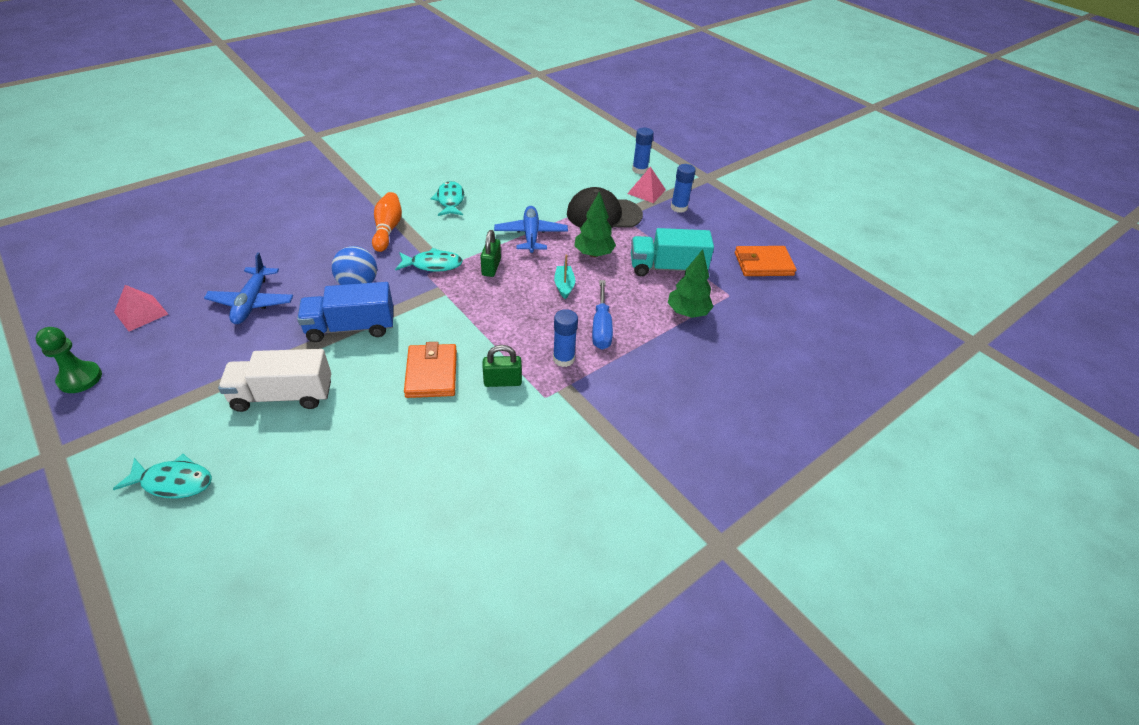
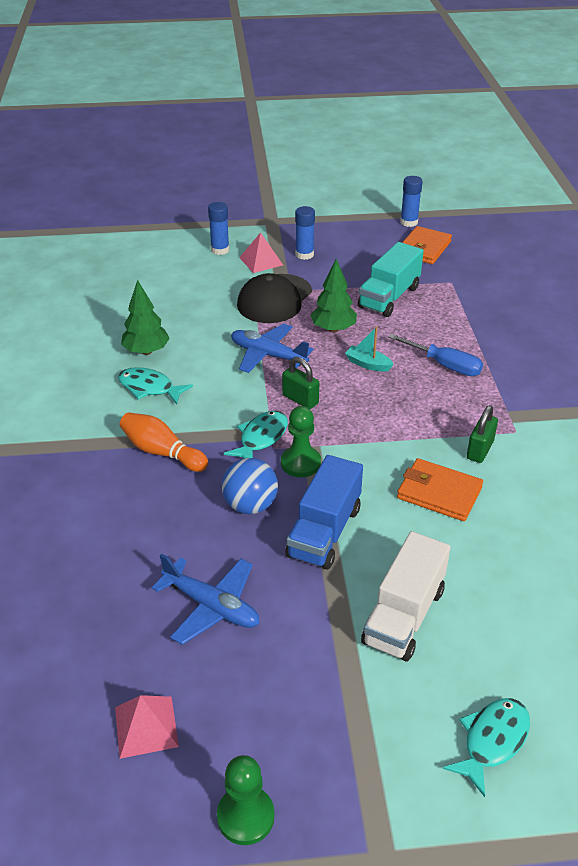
camera: 55 degrees left, 5 degrees down
blue glue stick [553,309,578,367] -> blue glue stick moved to [400,176,423,227]
green tree [668,249,714,318] -> green tree moved to [121,280,170,355]
none -> green pawn [281,406,321,477]

